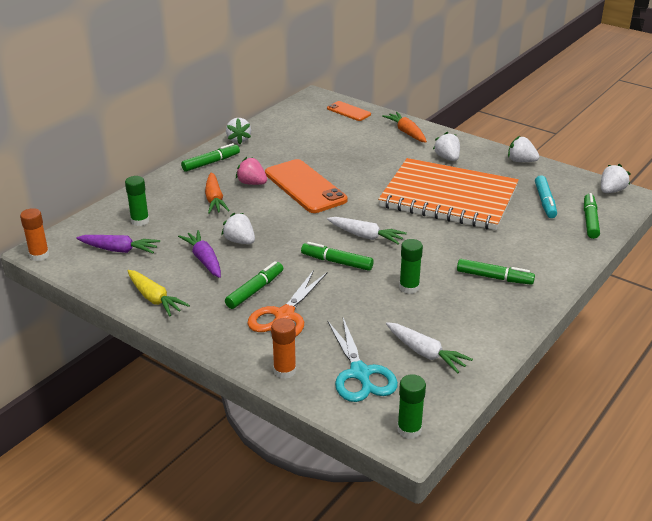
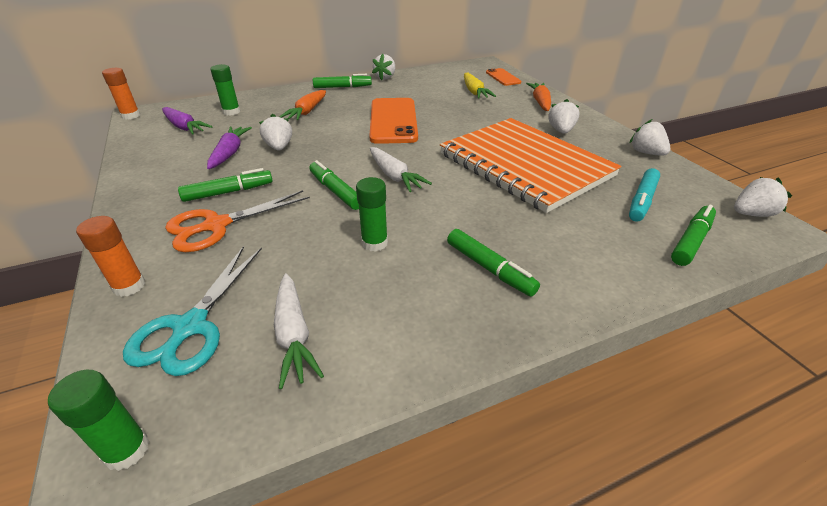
camera: 30 degrees right, 5 degrees up
yellow carrot [128,270,190,316] -> yellow carrot moved to [464,73,496,99]
pink strawberry [236,157,267,185] -> none

